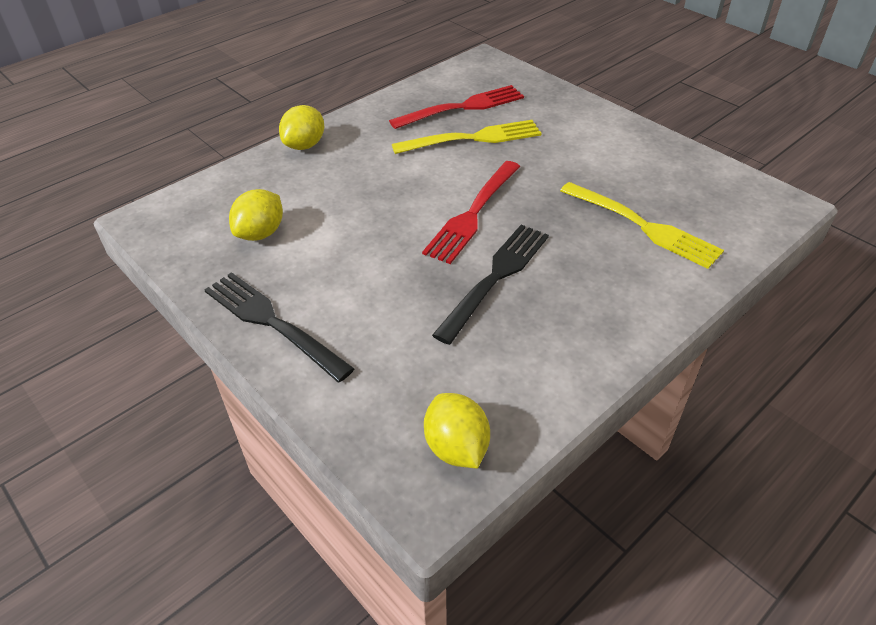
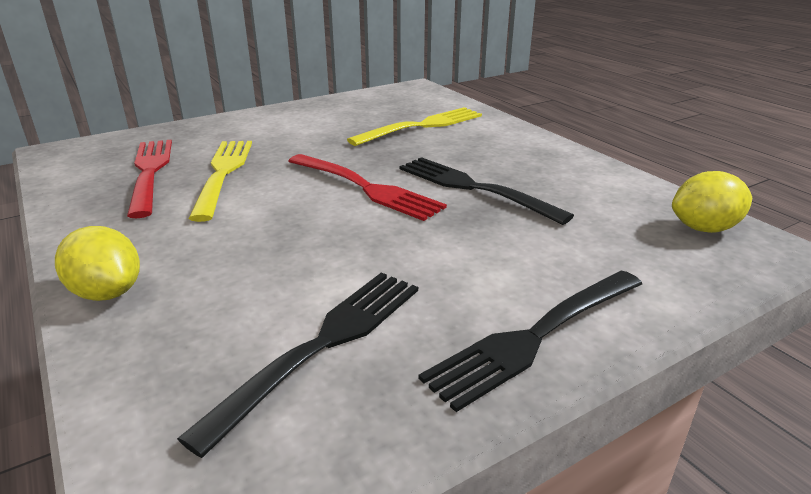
camera: 80 degrees left, 15 degrees down
yellow lemon [229,189,283,241] -> black fork [177,273,418,458]

